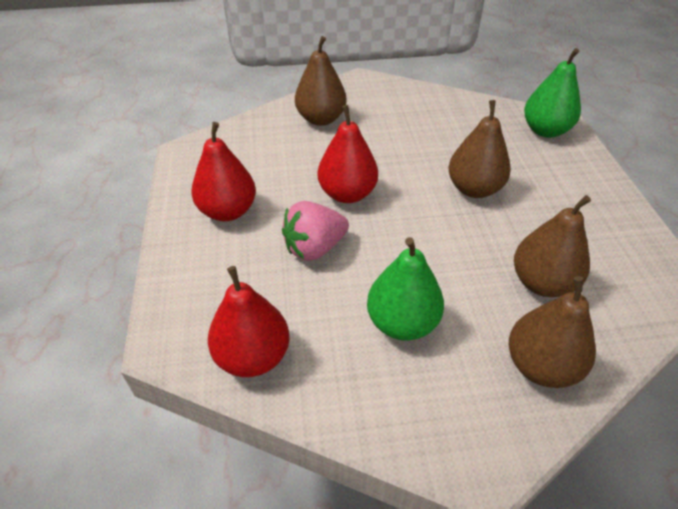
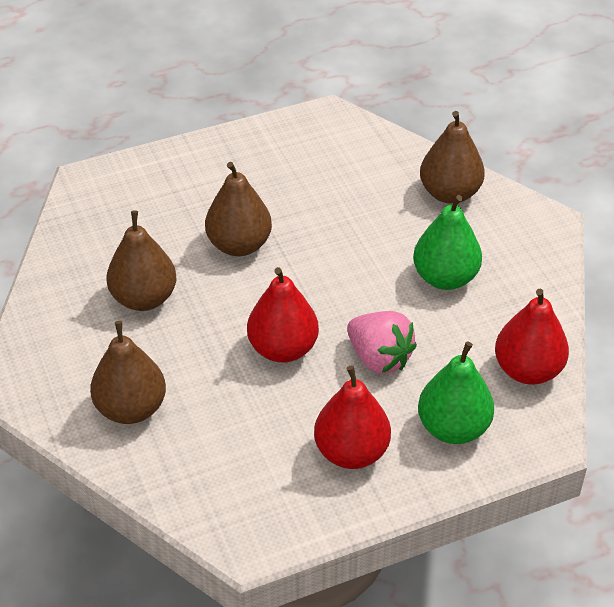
camera: 105 degrees left, 0 degrees up
brown pear [514,195,591,297] -> brown pear moved to [106,210,176,311]
green pear [524,48,581,138] -> green pear moved to [418,341,494,444]

